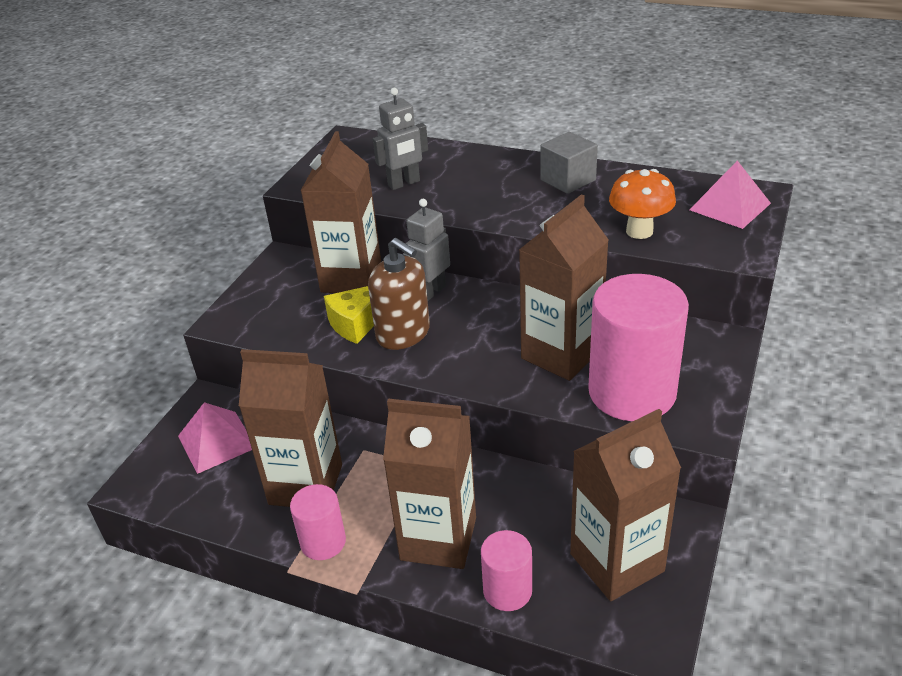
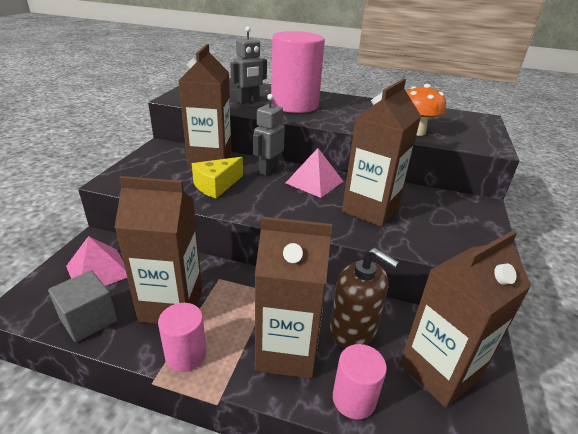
camera: 10 degrees left, 5 degrees down
brown soap dispenser [368,238,430,350] -> brown soap dispenser moved to [330,248,399,348]
grey cube [540,132,598,194] -> grey cube moved to [48,270,117,342]
pink cylinder [588,274,689,421] -> pink cylinder moved to [271,31,325,113]
pink pyramid [690,161,771,229] -> pink pyramid moved to [286,148,343,198]

